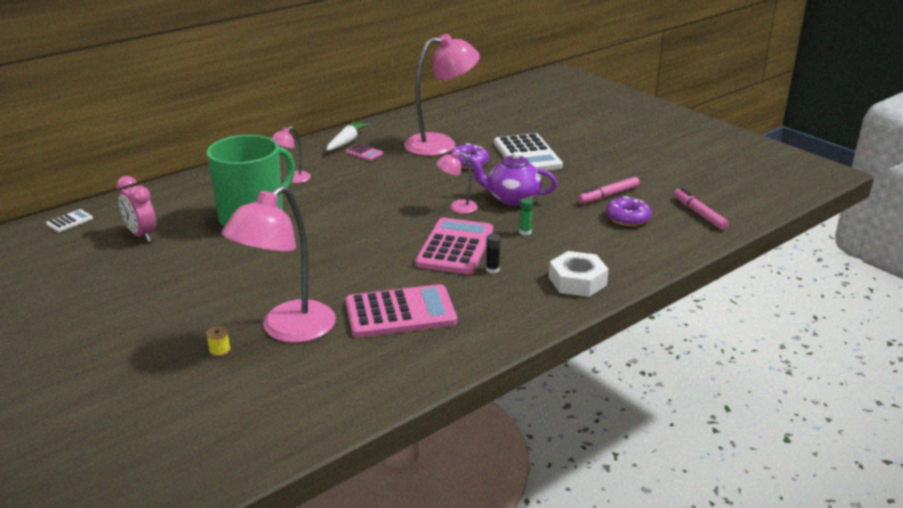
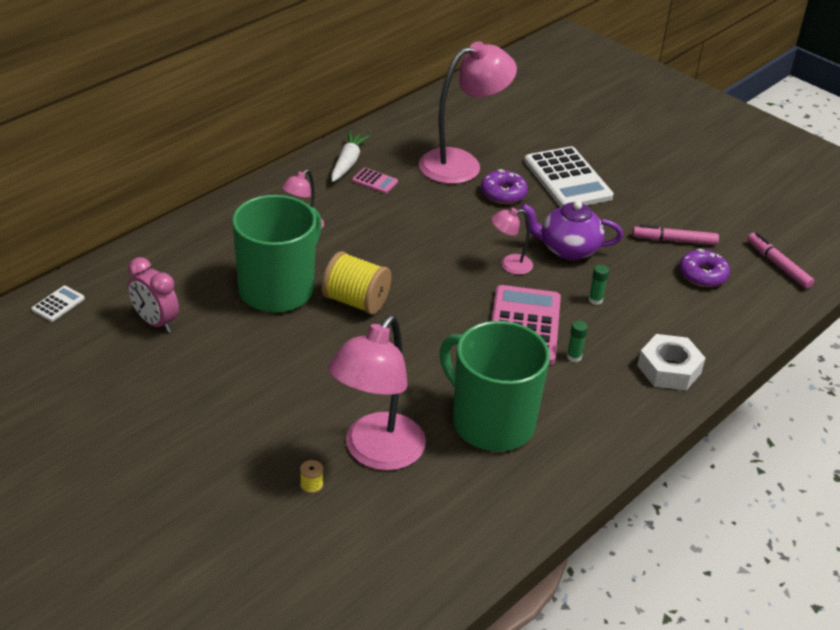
camera: 10 degrees left, 10 degrees up
pink calculator [345,284,457,338] -> green mug [440,321,550,451]
black glue stick [486,234,501,274] -> green glue stick [567,320,588,362]
pink marker [578,177,640,204] -> pink marker turned 45 degrees clockwise [632,224,719,245]
none -> yellow spool [322,251,392,315]

